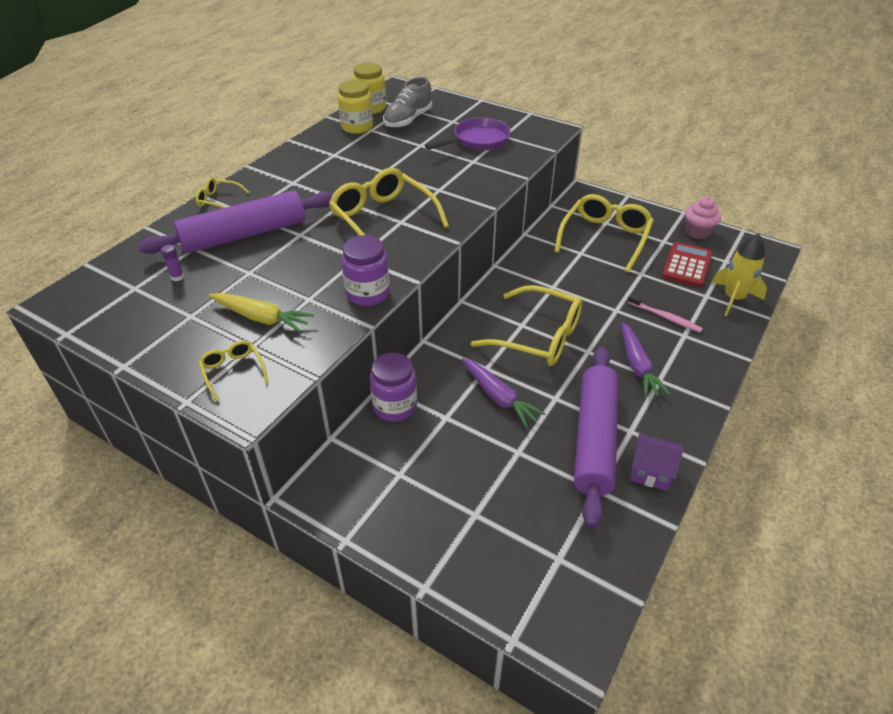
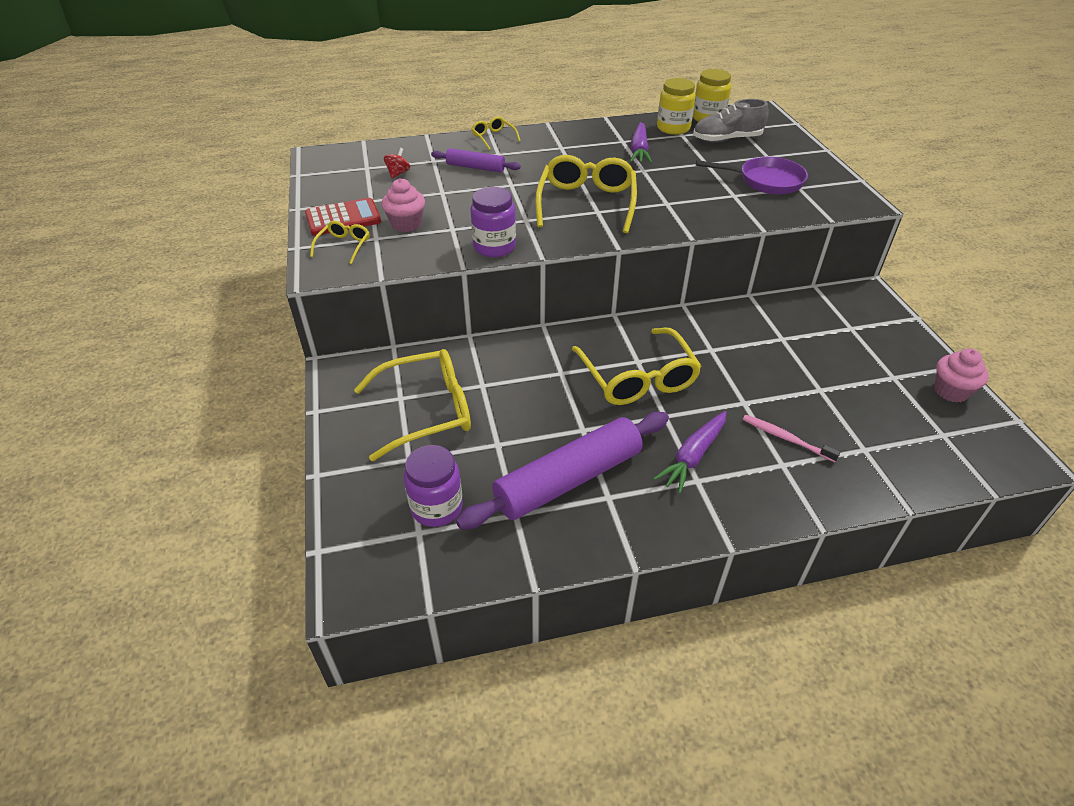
camera: 45 degrees right, 0 degrees up
purple rolling pin [138,191,334,254] -> purple rolling pin [431,148,521,172], size x0.52
purple glue stick [161,244,184,281] -> red spinning top [384,148,410,178]
yellow carrot [209,293,314,333] -> pink cupcake [382,178,425,232]
purple jar [370,353,417,422] -> purple jar moved to [404,445,463,527]
purple carrot [462,358,545,428] -> purple carrot moved to [630,122,652,163]
yellow glasses [554,194,654,272] -> yellow glasses moved to [354,349,471,461]
pink toothbrush [627,294,703,332] -> pink toothbrush turned 135 degrees clockwise [743,415,840,462]
purple house [630,434,683,491] -> none
red calculator [662,242,713,287] -> red calculator moved to [305,198,381,236]
yellow rocket [711,233,767,316] -> none

